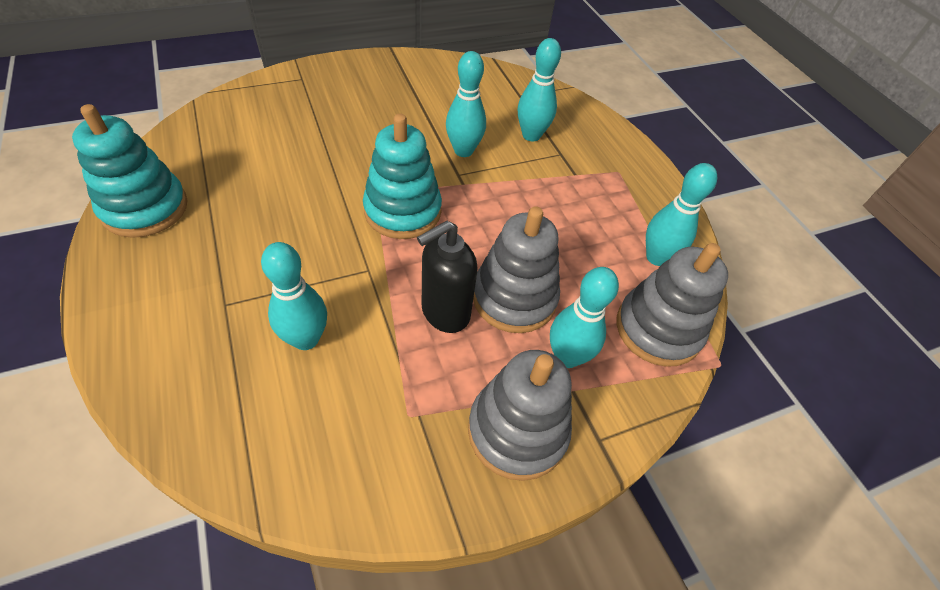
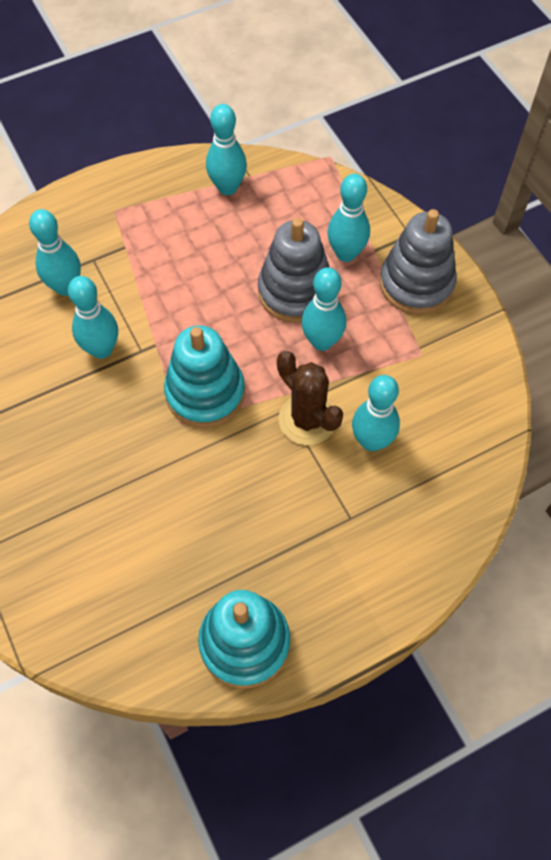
camera: 90 degrees left, 10 degrees up
black soap dispenser [417,221,477,333] -> turquoise bowling pin [301,267,346,351]
grey stacking toy [617,243,728,367] -> none
none -> brown cactus [277,351,343,445]

